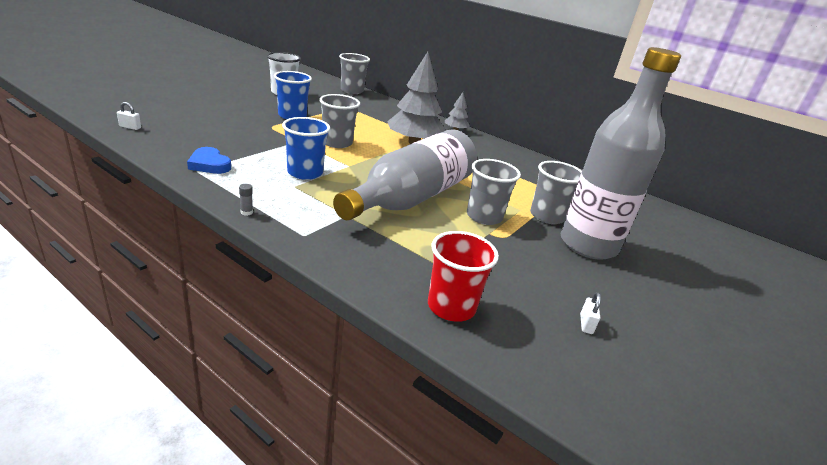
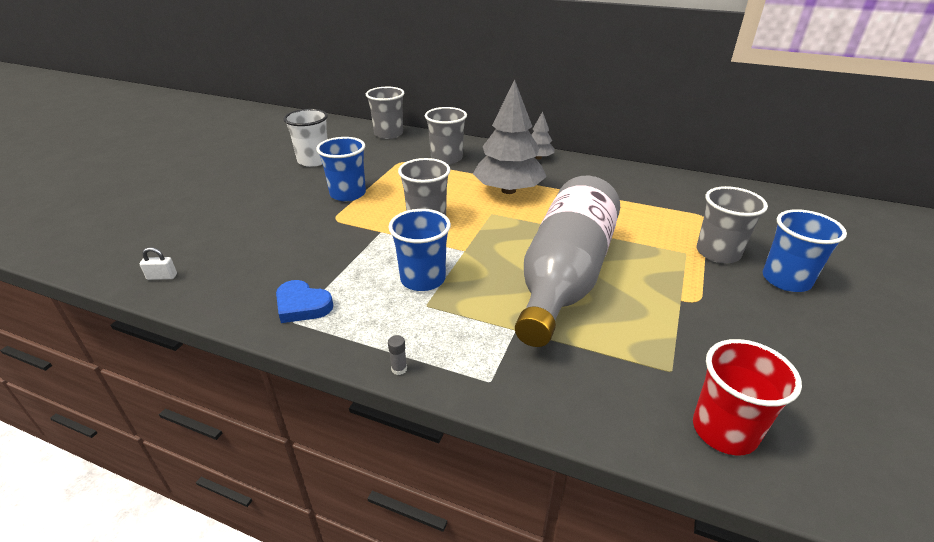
camera: 10 degrees left, 5 degrees up
grey cup [467,159,521,225] -> grey cup moved to [425,107,467,164]
grey bottle [561,47,681,260] -> blue cup [763,209,847,292]
white padlock [580,292,601,334] -> none

